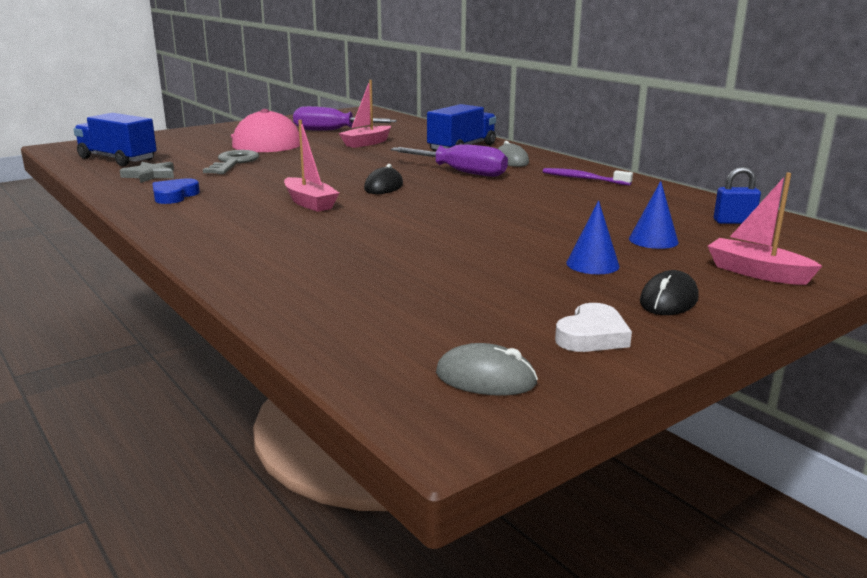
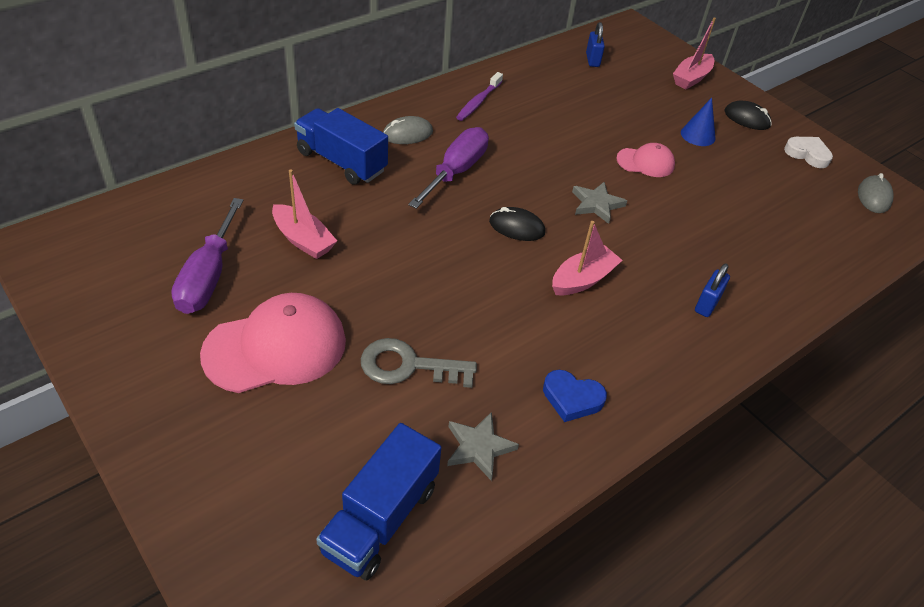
camera: 95 degrees left, 25 degrees up
blue cone [629,181,679,249] -> none
none -> grey star [572,182,627,224]
none -> pink cap [616,143,675,177]
none -> blue padlock [695,264,730,317]

